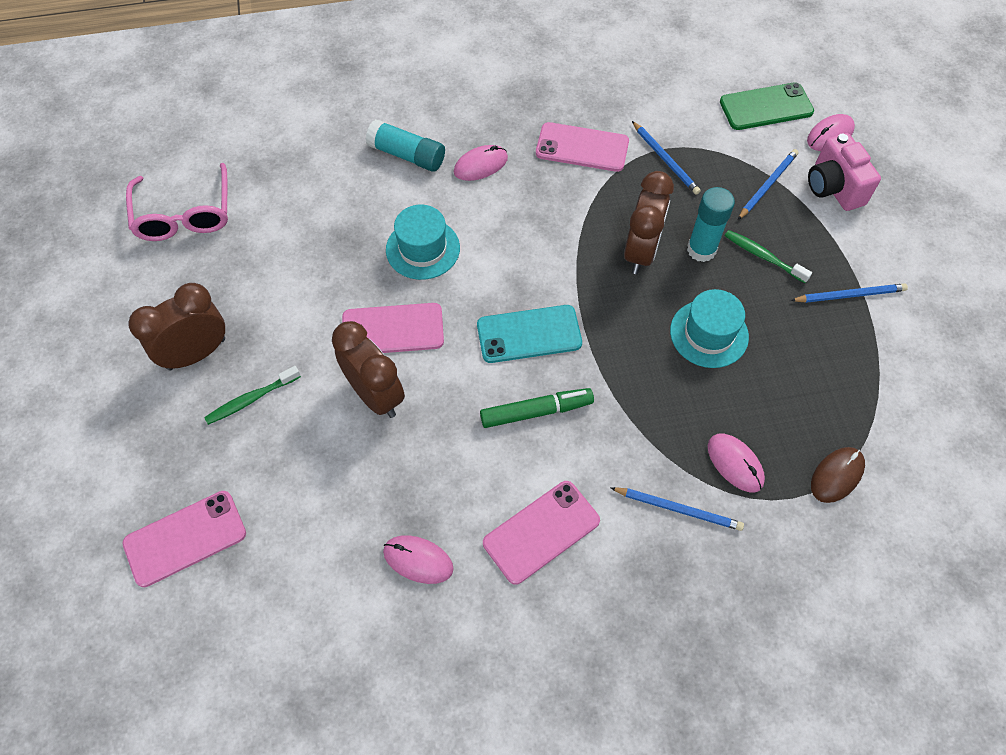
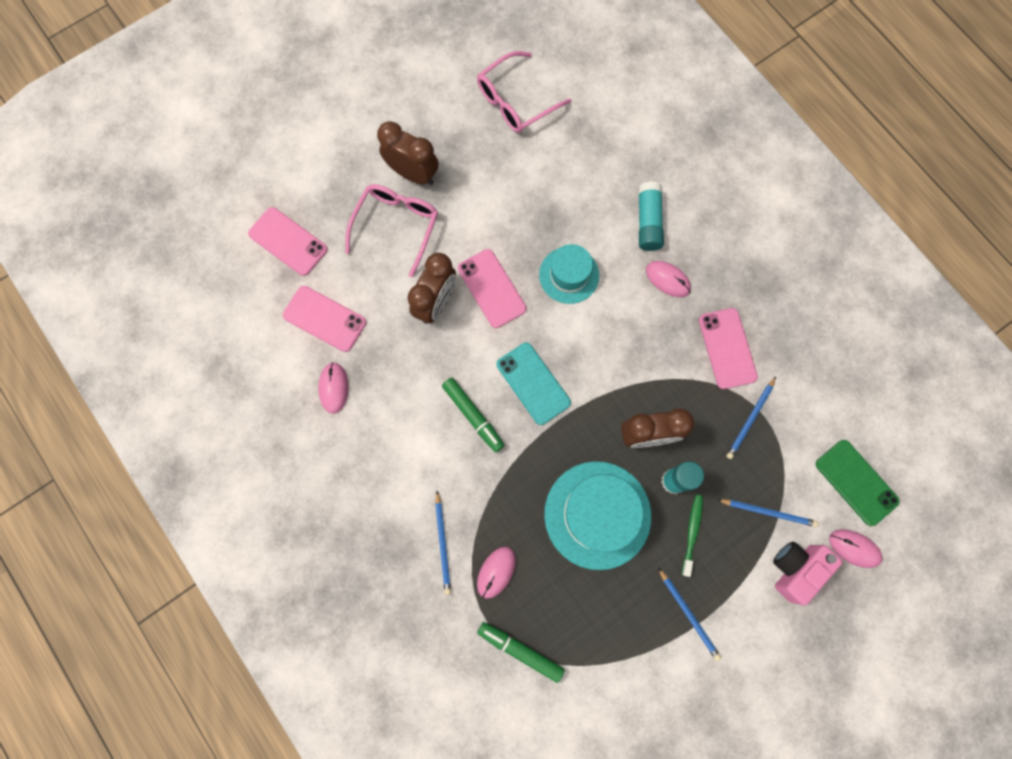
camera: 65 degrees right, 15 degrees up
green toothbrush [204,366,301,425] -> pink glasses [345,184,438,277]
pink phone [483,481,600,585] -> pink phone moved to [283,286,366,352]
turquoise hat [670,289,749,368] -> turquoise hat [544,461,651,570], size x1.66
brown mouse [811,447,865,503] -> green marker [477,622,565,683]

